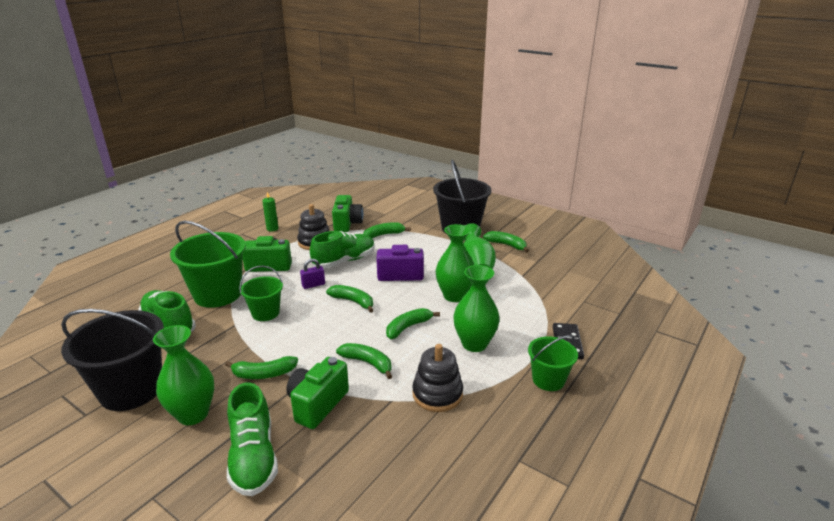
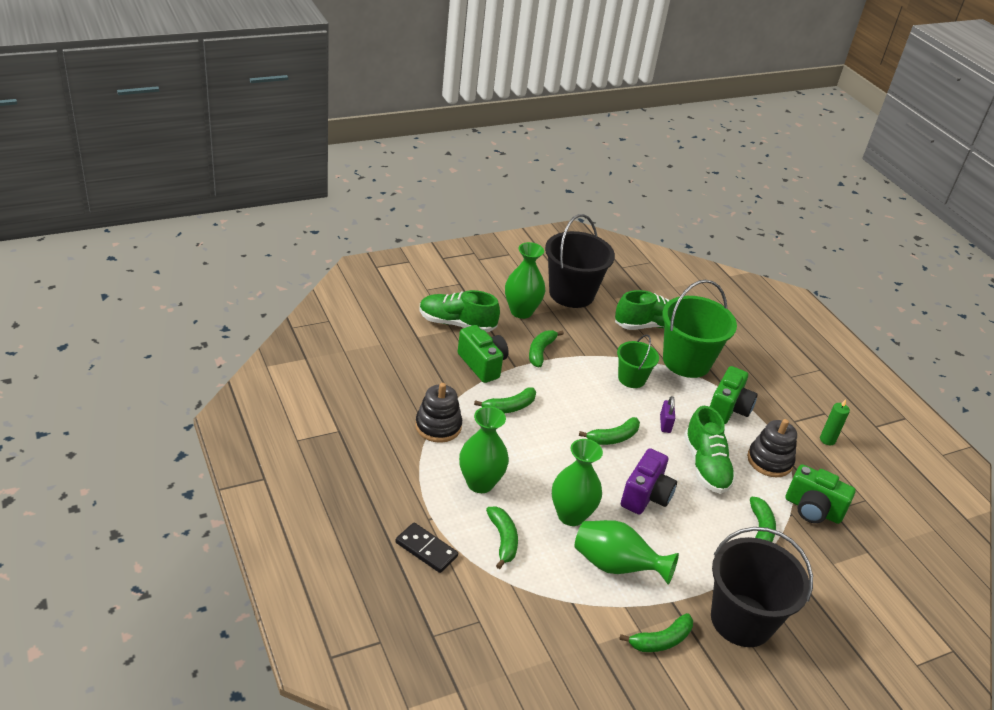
camera: 115 degrees right, 10 degrees up
green banana [386,308,440,339] -> green banana moved to [486,507,518,569]
green bucket [528,335,578,391] -> none

